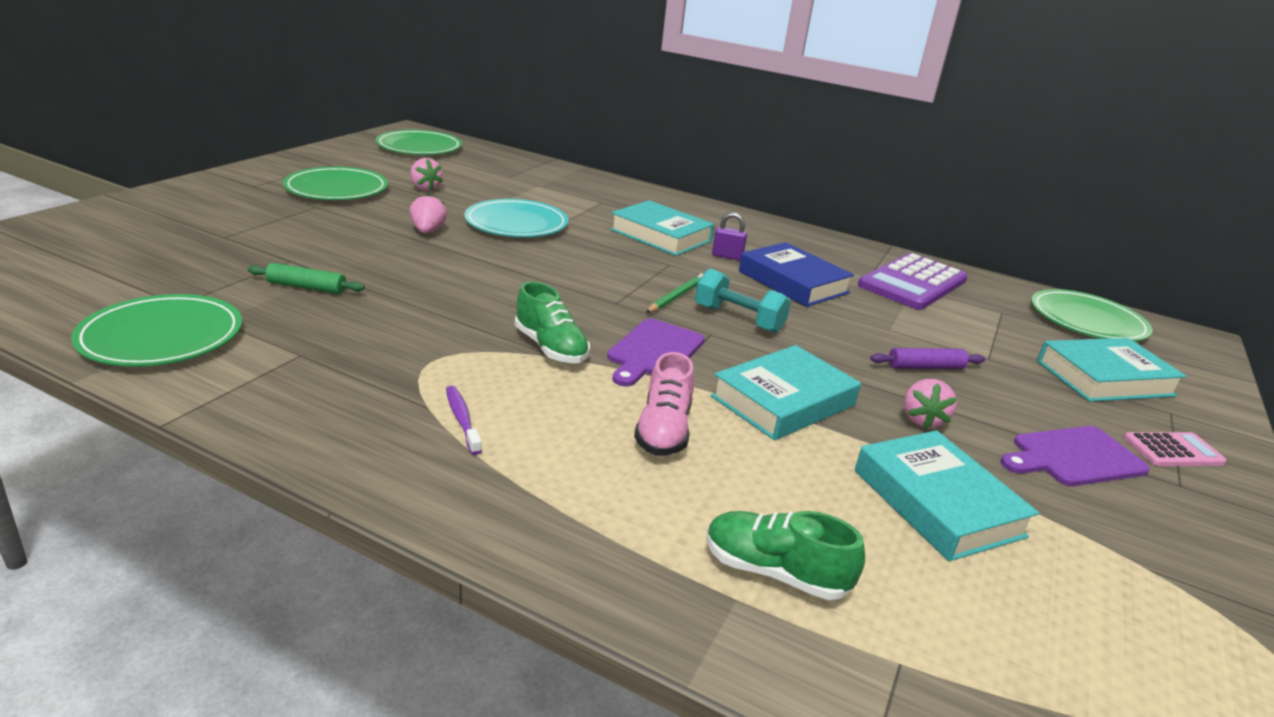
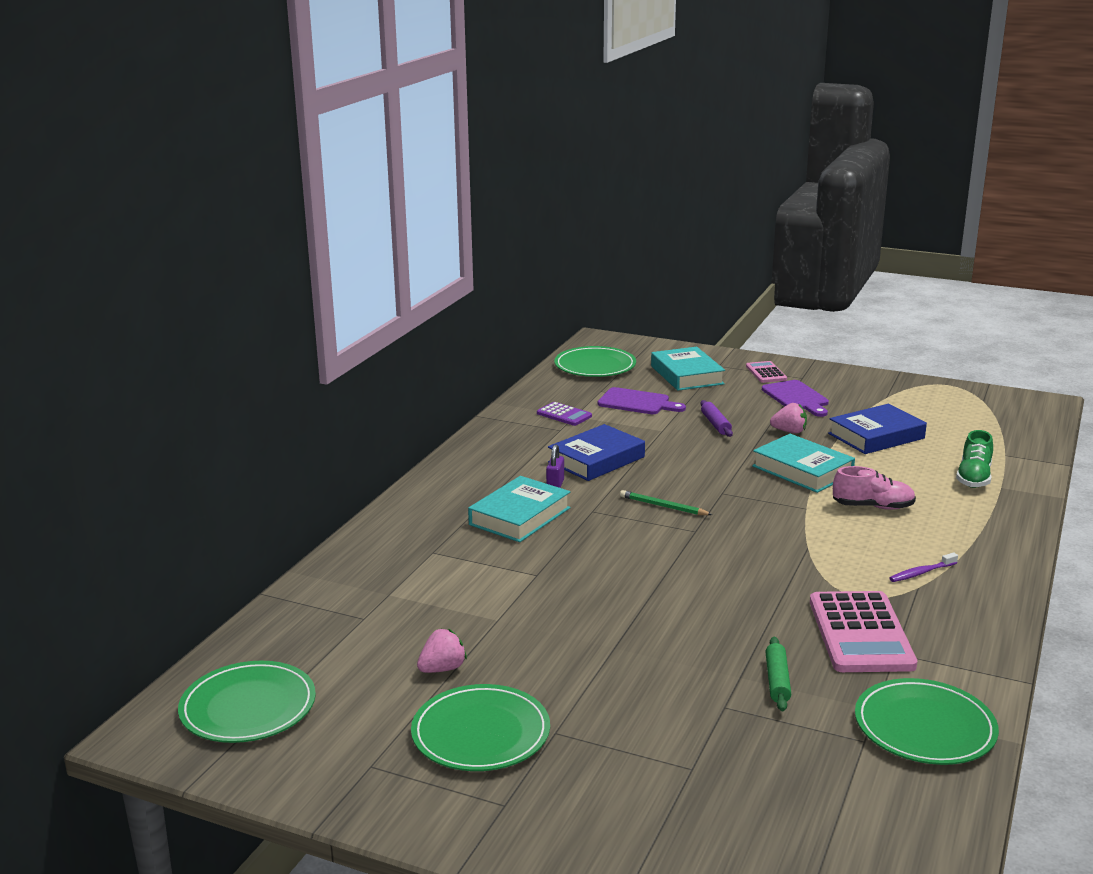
camera: 90 degrees left, 5 degrees down
pink strawberry [409,194,447,233] -> none
turquoise plate [465,199,568,237] -> none
green shoe [515,281,590,363] -> none
purple cutting board [607,319,705,386] -> purple cutting board moved to [598,387,686,414]
turquoise dumbbell [695,268,791,333] -> none
turquoise book [855,430,1039,561] -> blue book [828,404,927,454]
purple calculator [858,253,968,310] -> purple calculator [537,402,592,426], size x0.52
none -> pink calculator [810,591,917,672]

